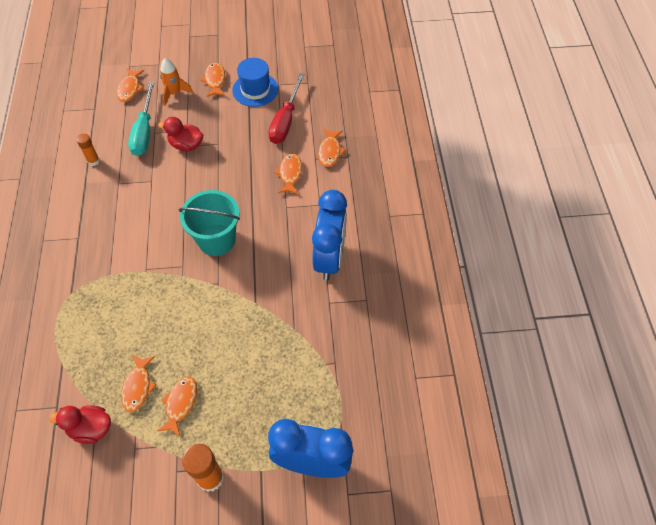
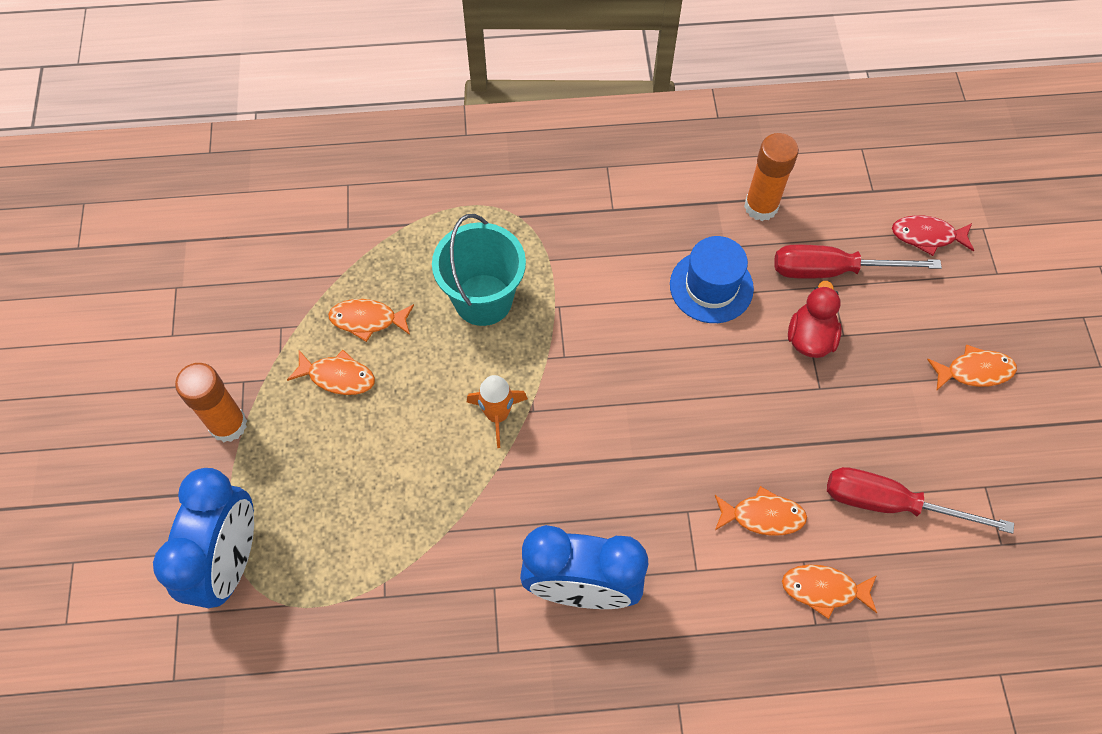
camera: 90 degrees right, 5 degrees up
red duck [49,405,111,444] -> none
orange glue stick [76,134,100,166] -> orange glue stick [744,133,799,221], size x1.72
orange fish [117,68,144,102] -> red fish [892,215,974,256]
turquoise screwdriver [128,82,155,156] -> red screwdriver [774,244,942,279]
orange rocket [160,58,193,106] -> orange rocket moved to [467,375,528,448]
turquoise bucket [179,190,240,256] -> turquoise bucket moved to [432,214,526,326]
blue hat [232,58,279,107] -> blue hat moved to [670,236,754,323]

